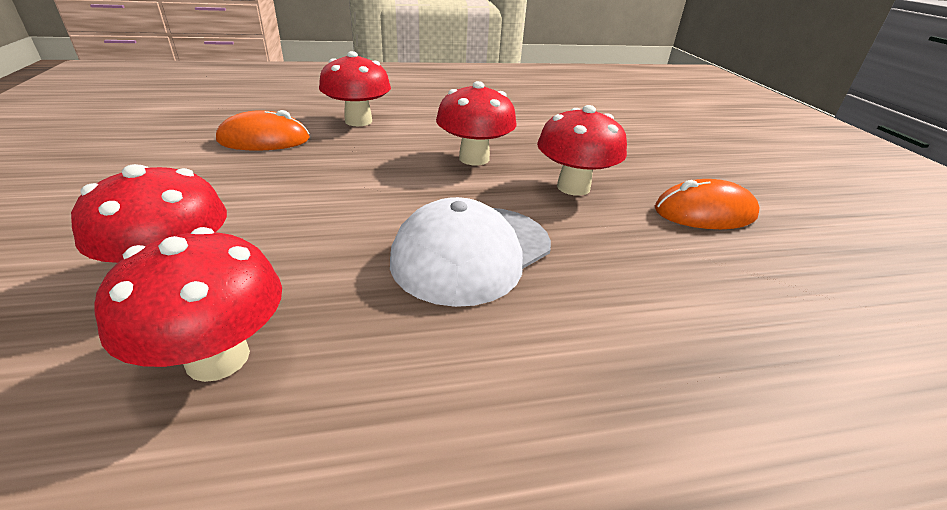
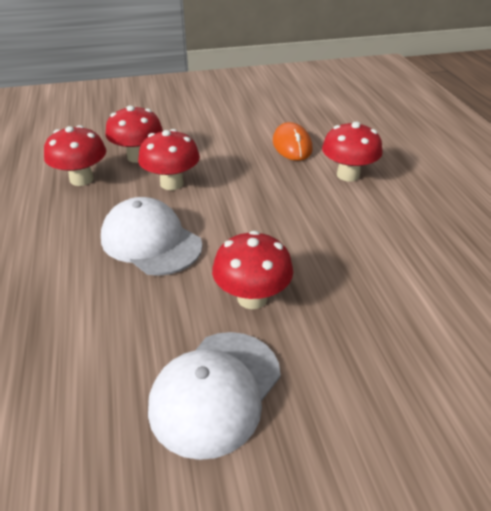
camera: 90 degrees right, 5 degrees up
red mushroom [436,81,517,165] -> red mushroom moved to [138,129,200,190]
orange mouse [655,179,759,229] -> white cap [148,332,281,460]

